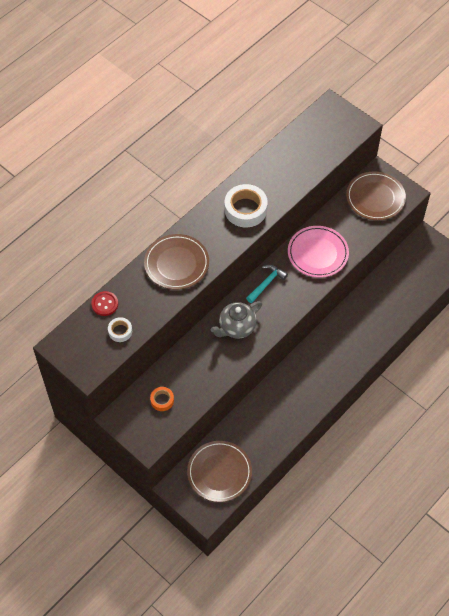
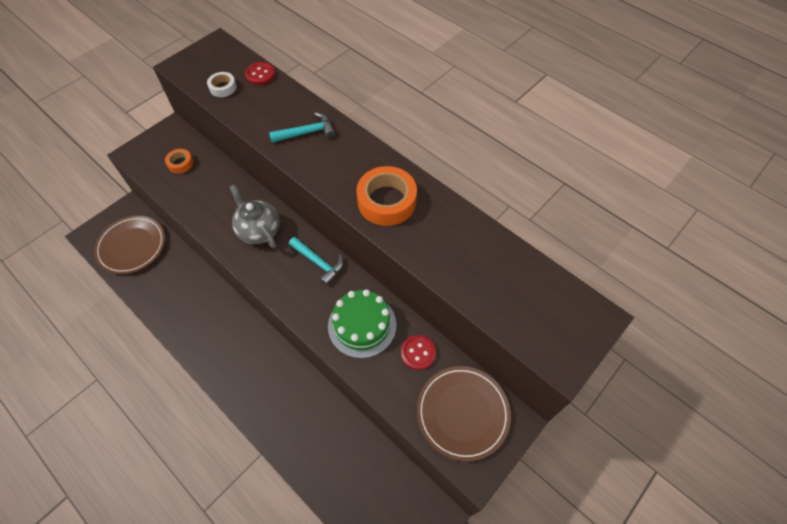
camera: 90 degrees right, 0 degrees up
brown plate [144,234,209,290] -> turquoise hammer [269,112,335,142]
white tape [224,184,268,227] -> orange tape [356,166,417,226]
pink plate [288,226,349,278] -> green cake [328,289,397,358]
none -> red button [401,335,436,370]

